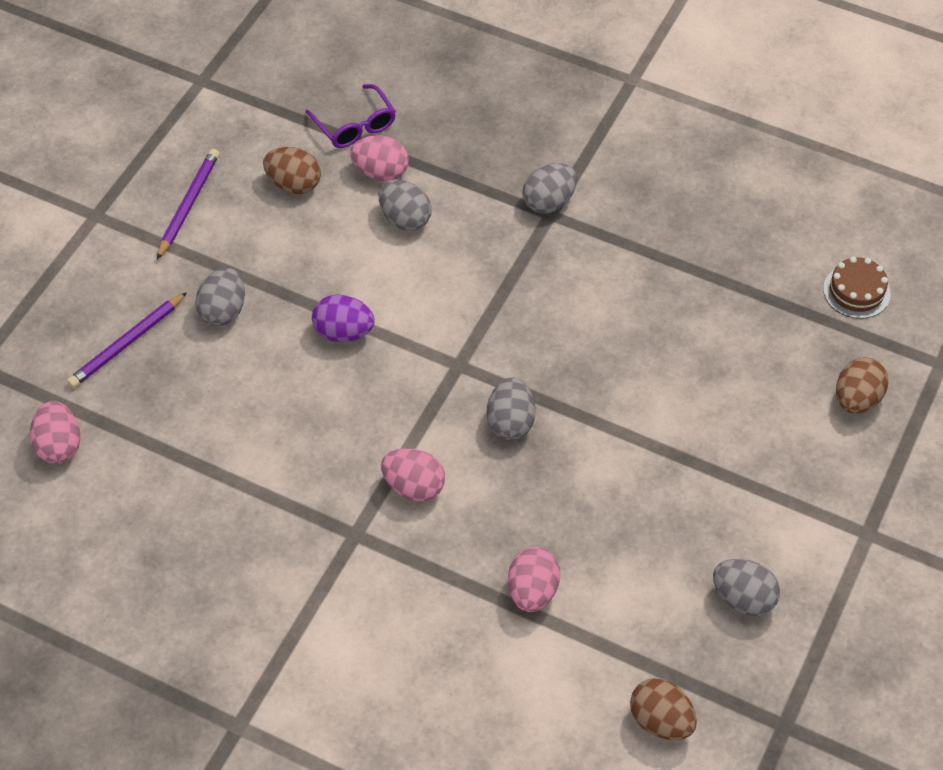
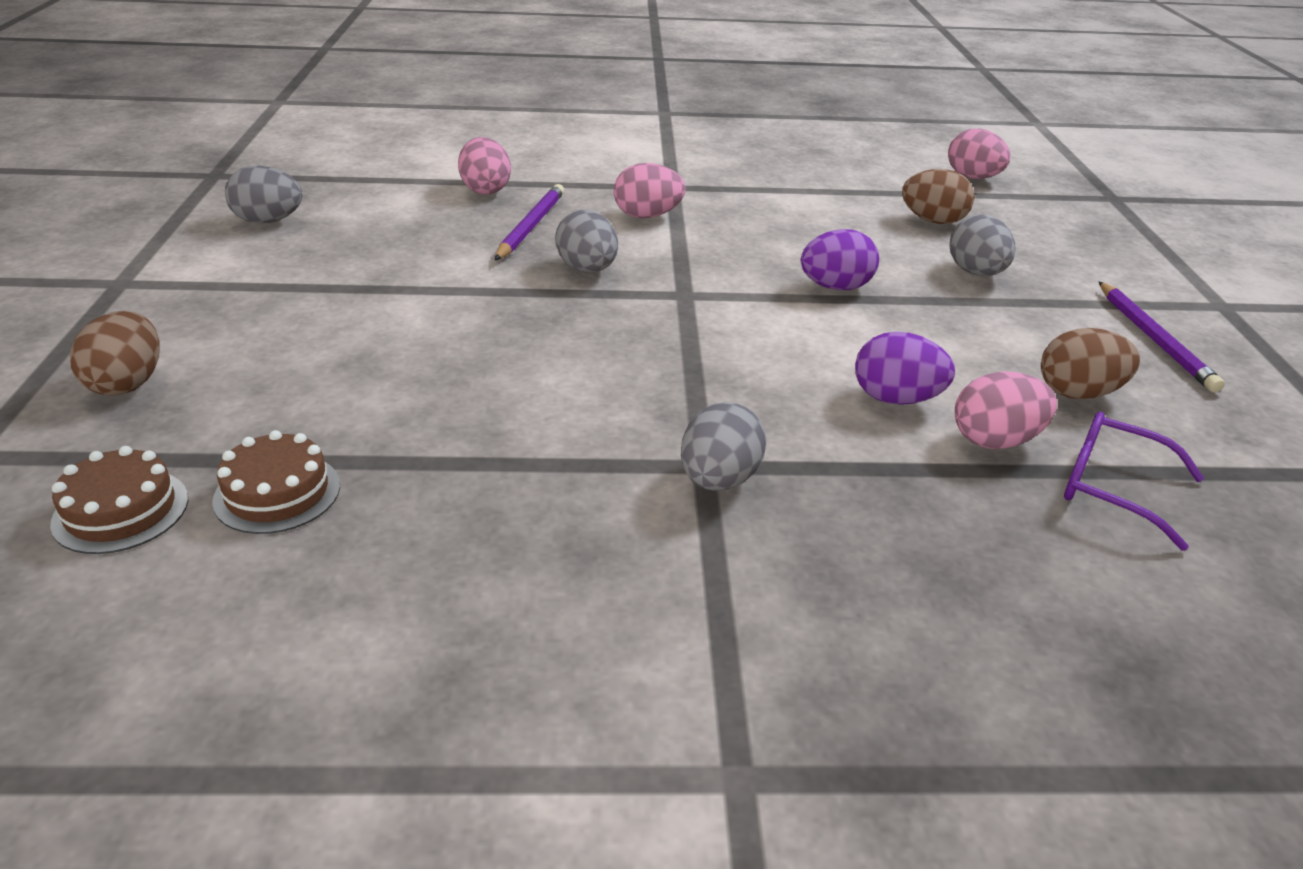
camera: 150 degrees right, 20 degrees down
purple pencil [67,292,187,388] -> purple pencil moved to [495,184,564,260]
grey egg [379,179,432,231] -> purple egg [855,332,955,405]
brown egg [630,678,697,740] -> brown egg moved to [902,169,975,224]
none -> brown cake [212,430,340,534]

